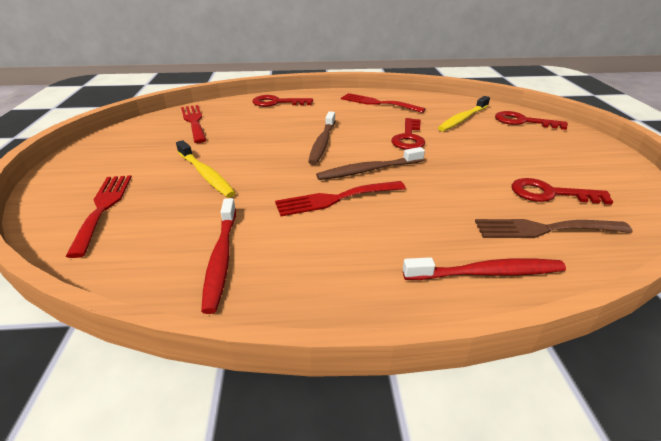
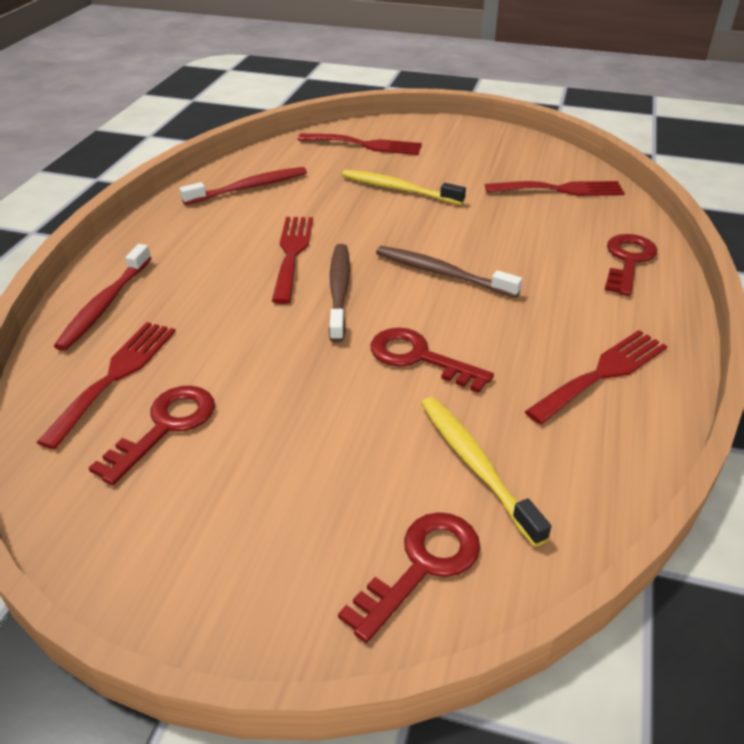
camera: 110 degrees right, 5 degrees up
yellow toothbrush [176,140,236,198] -> yellow toothbrush turned 45 degrees clockwise [342,170,466,205]
red toothbrush [201,198,236,314] -> red toothbrush turned 135 degrees clockwise [180,167,307,205]
brown fork [475,219,632,238] -> red fork [36,322,176,449]

